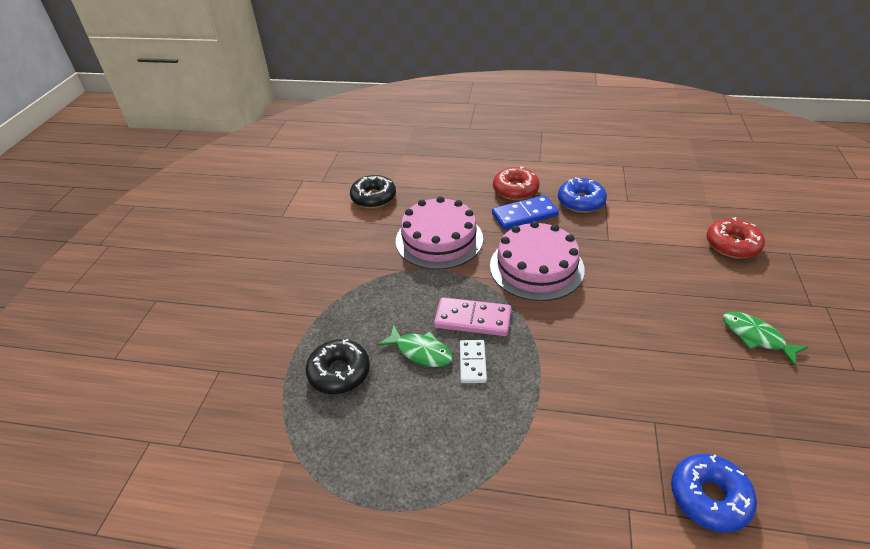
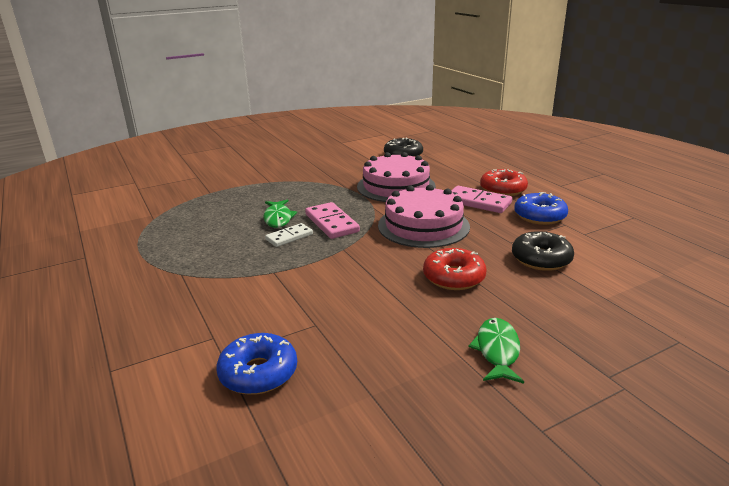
camera: 50 degrees right, 15 degrees down
black donut [306,339,370,394] -> black donut moved to [512,231,574,271]
blue domino [492,195,559,230] -> pink domino [451,186,512,213]
red donut [706,217,765,258] -> red donut moved to [423,248,486,290]

